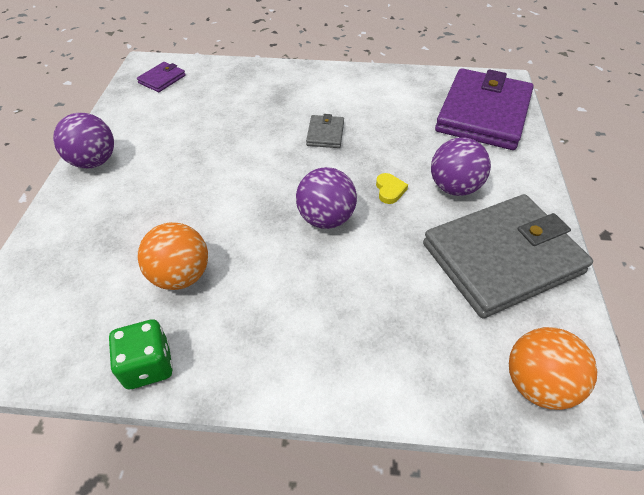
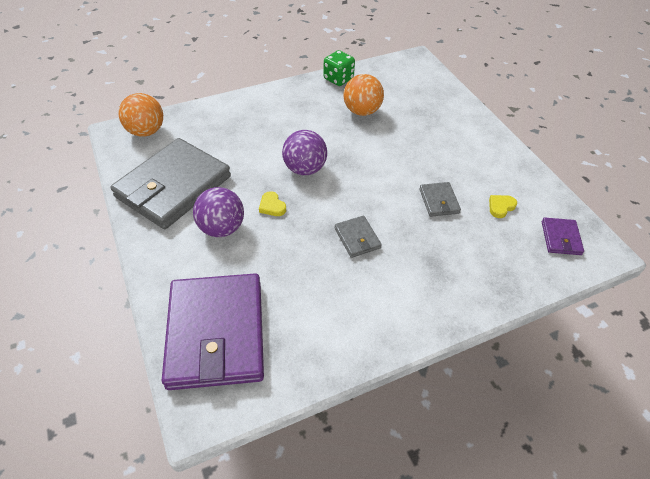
camera: 150 degrees right, 0 degrees up
purple ball [53,113,114,168] -> none
none -> grey wallet [419,182,461,217]
none -> yellow heart [489,195,517,218]

